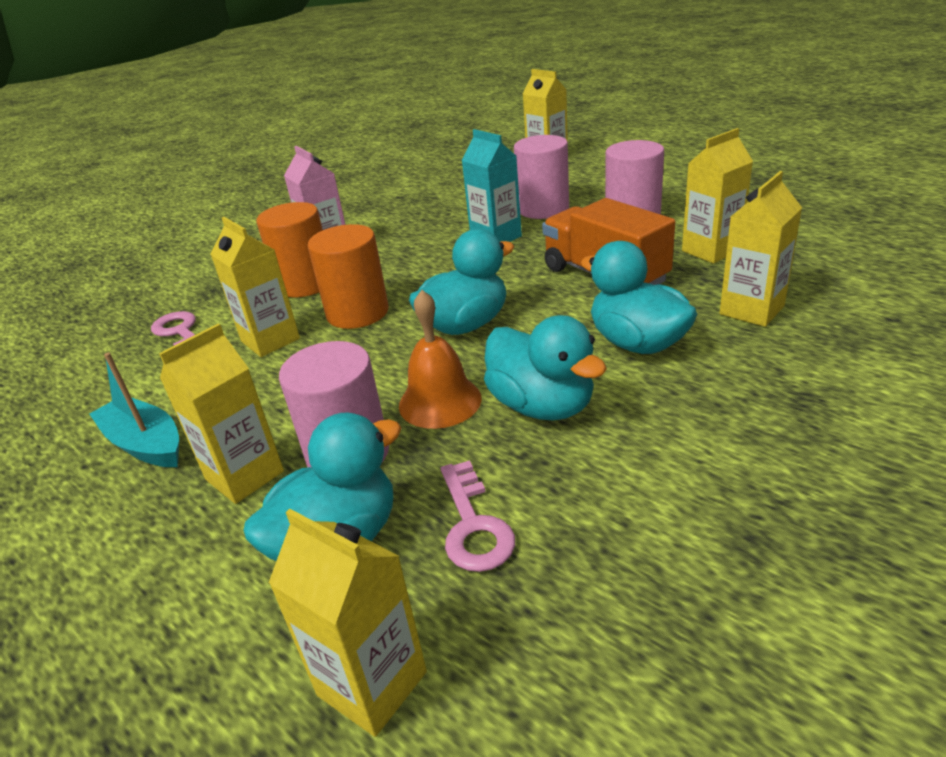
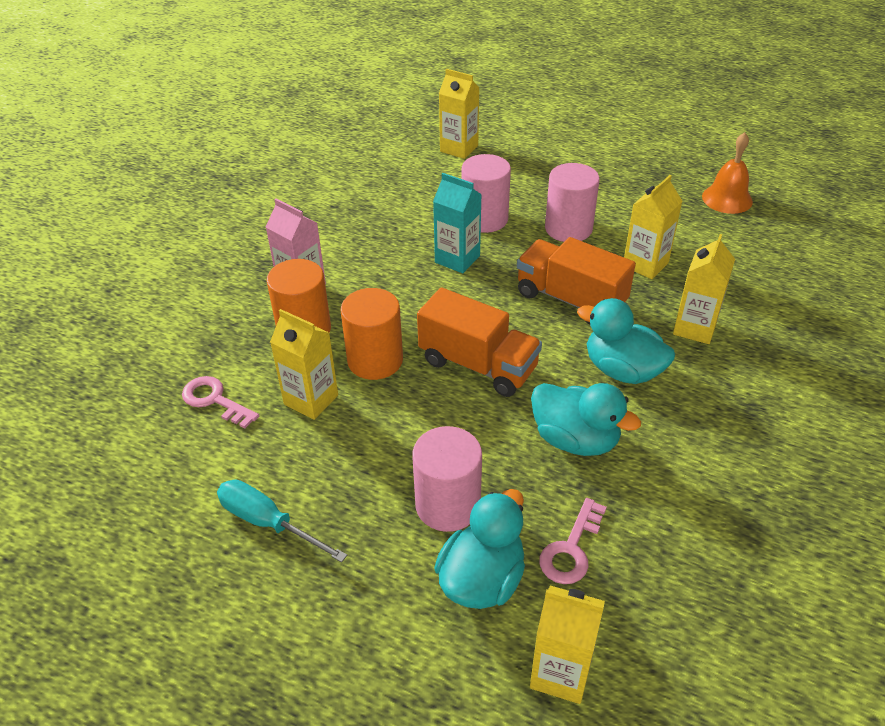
camera: 20 degrees left, 10 degrees up
turquoise boat [89,353,179,467] -> turquoise screwdriver [217,480,347,563]
yellow carton [159,323,284,504] -> none
orange bell [399,290,482,429] -> orange bell moved to [702,132,753,214]
turquoise duck [409,229,515,335] -> orange truck [417,287,542,397]
pink key [441,460,515,572] -> pink key turned 60 degrees clockwise [539,498,607,584]

